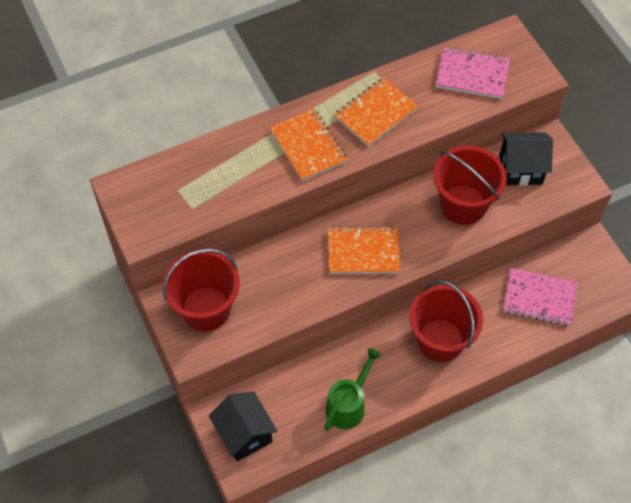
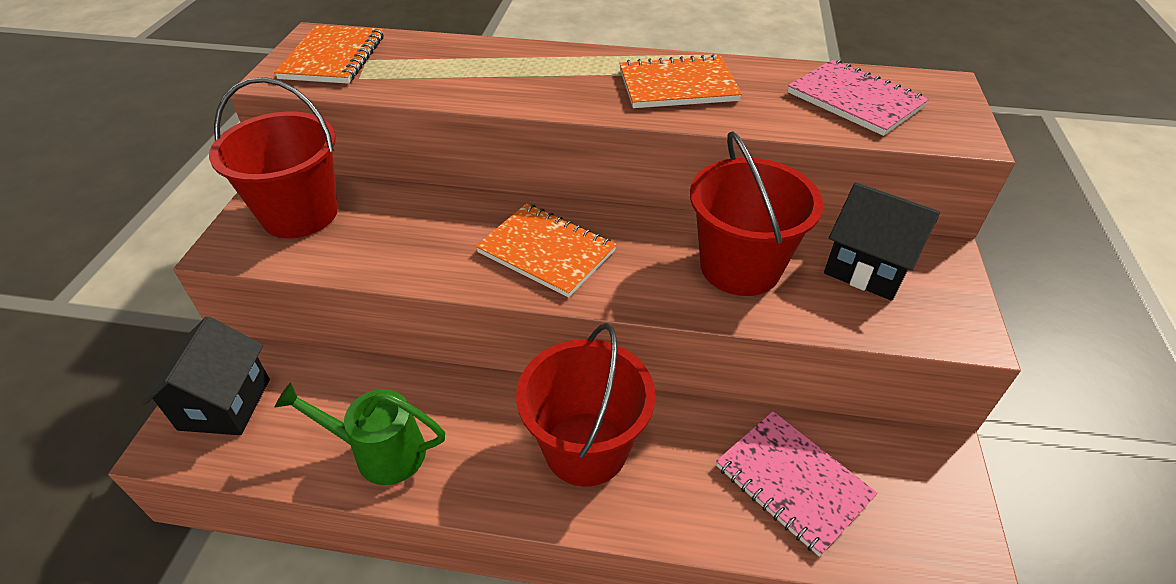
camera: 35 degrees right, 15 degrees down
orange notebook [270,109,347,182] -> orange notebook moved to [274,25,383,84]
green watering can [324,348,381,431] -> green watering can turned 150 degrees counterclockwise [275,382,445,485]

